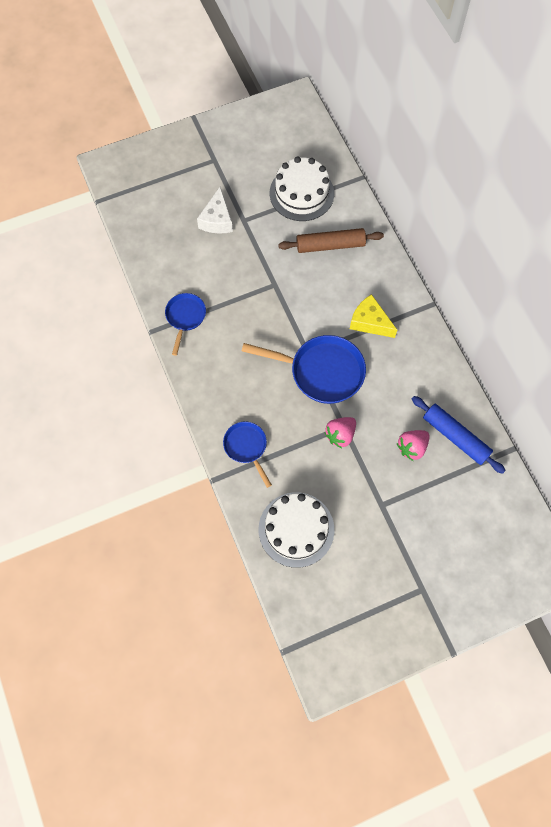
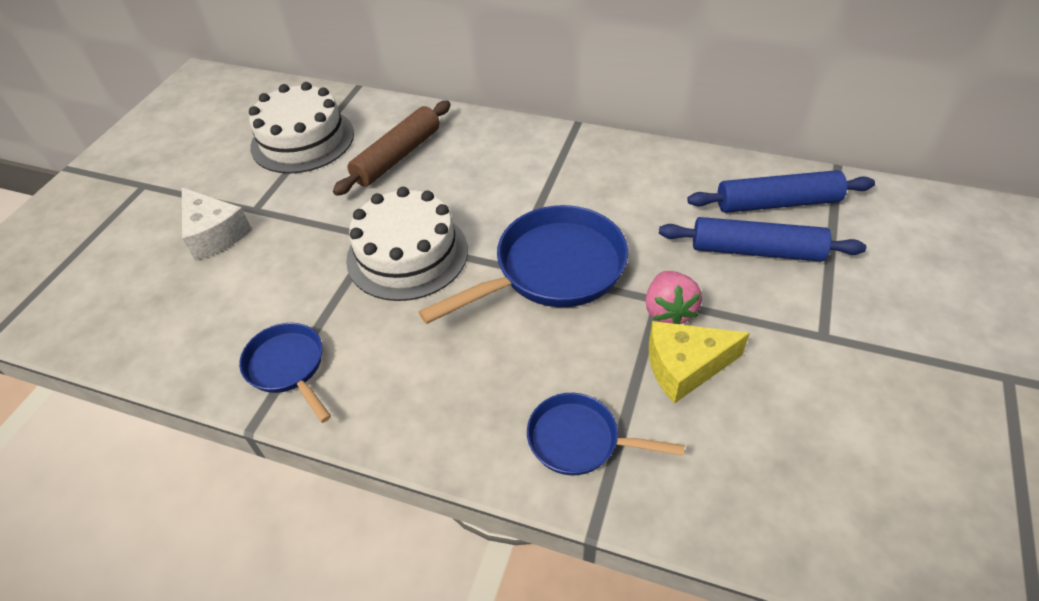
camera: 45 degrees left, 20 degrees down
white cake [259,492,334,568] -> white cake moved to [346,187,468,301]
yellow cheese [350,294,397,338] -> yellow cheese moved to [649,321,750,404]
pink strawberry [397,430,430,461] -> blue rolling pin [659,217,866,262]

